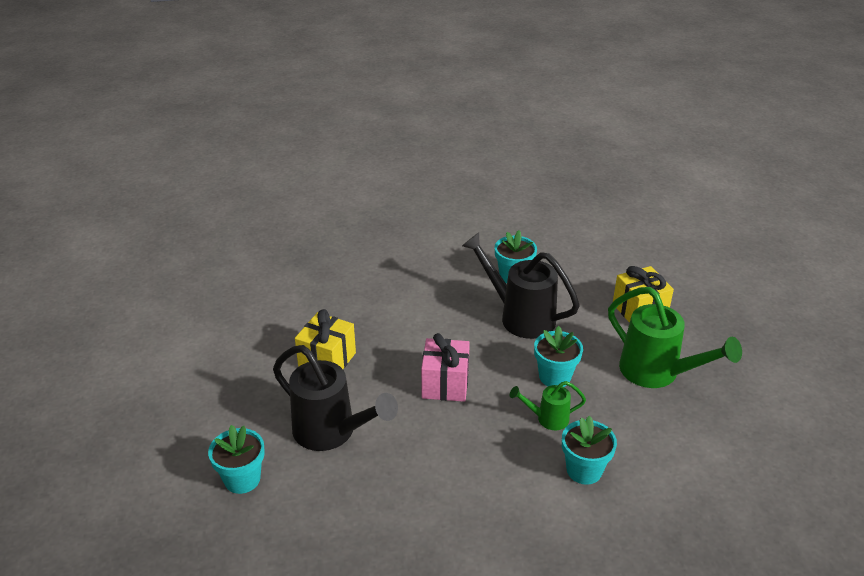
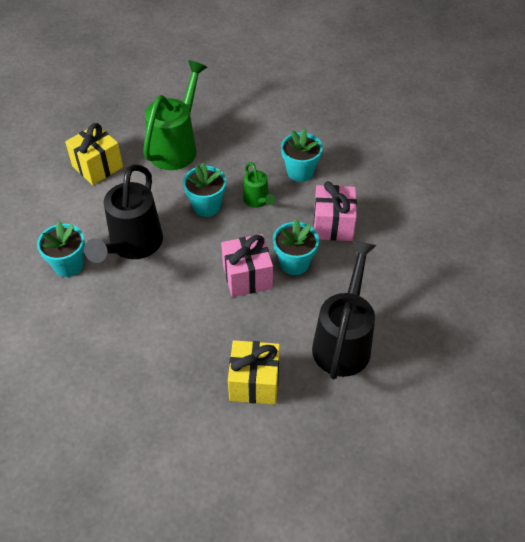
camera: 110 degrees left, 15 degrees up
turquoise flower pot [208,425,265,494] -> turquoise flower pot moved to [273,219,319,275]
none -> pink gift [313,181,357,241]

